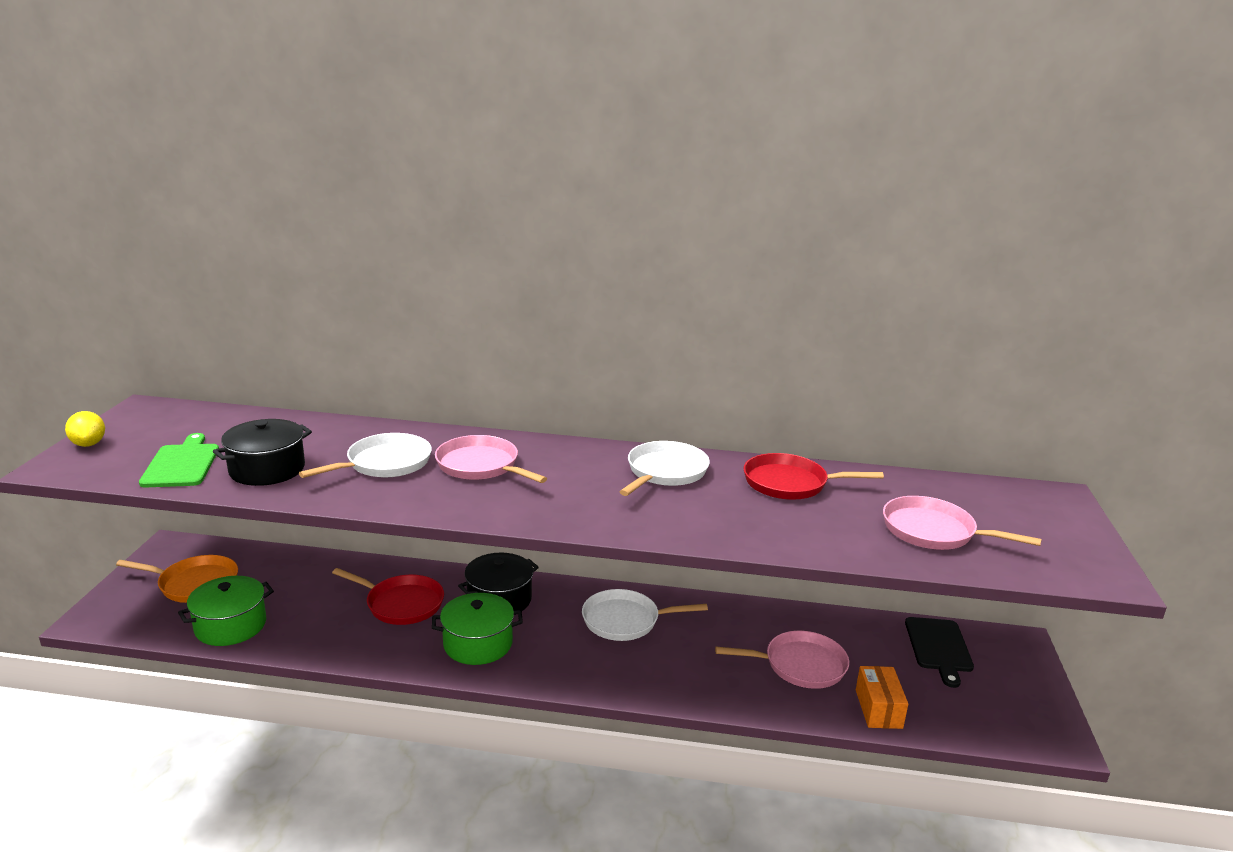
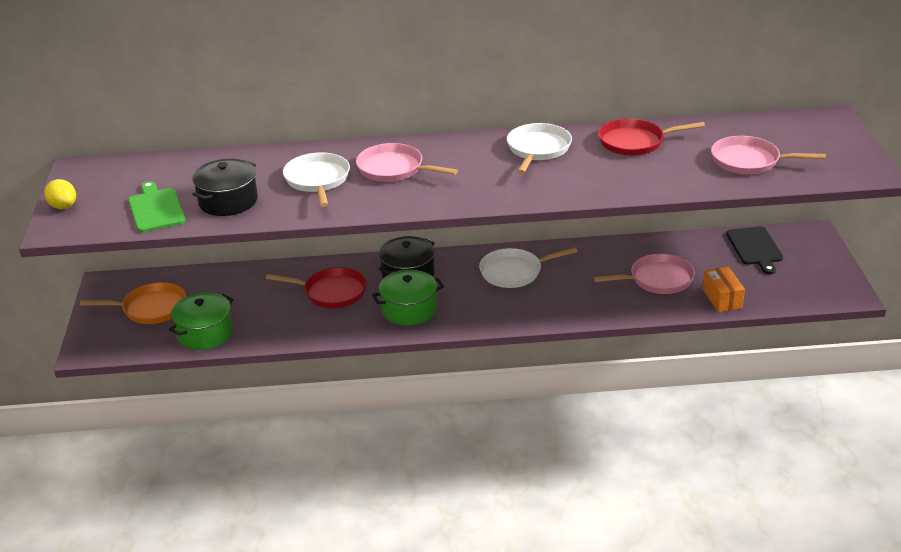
camera: 10 degrees left, 10 degrees up
white pan [299,433,432,478] -> white pan turned 45 degrees counterclockwise [283,152,350,207]

